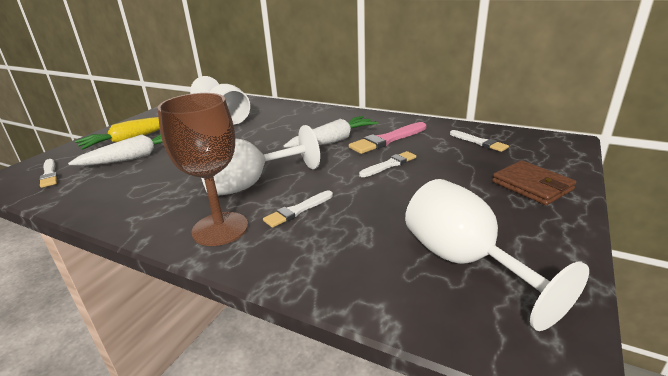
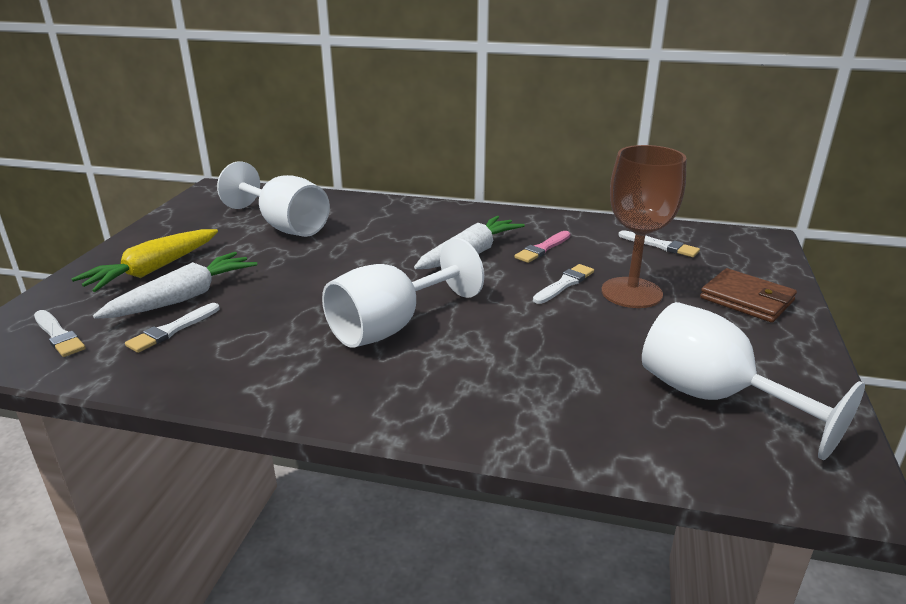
camera: 15 degrees left, 0 degrees up
brown goblet [157,93,248,246] -> brown goblet moved to [601,145,687,308]
white brush [263,190,333,228] -> white brush moved to [125,303,220,353]
pink brush [349,122,426,154] -> pink brush [515,231,570,263], size x0.64

